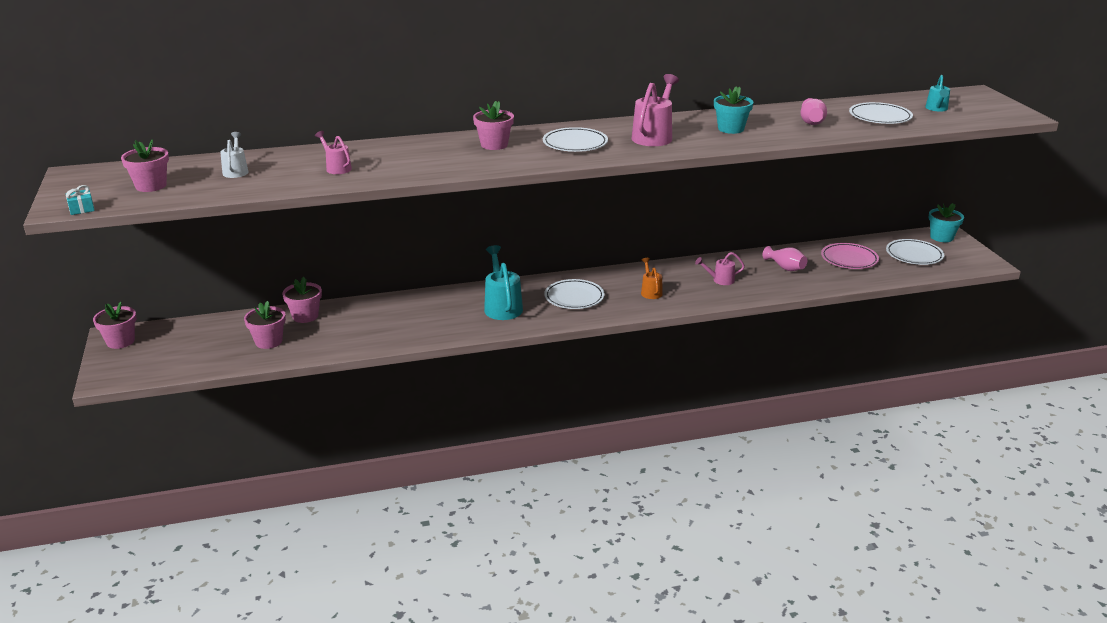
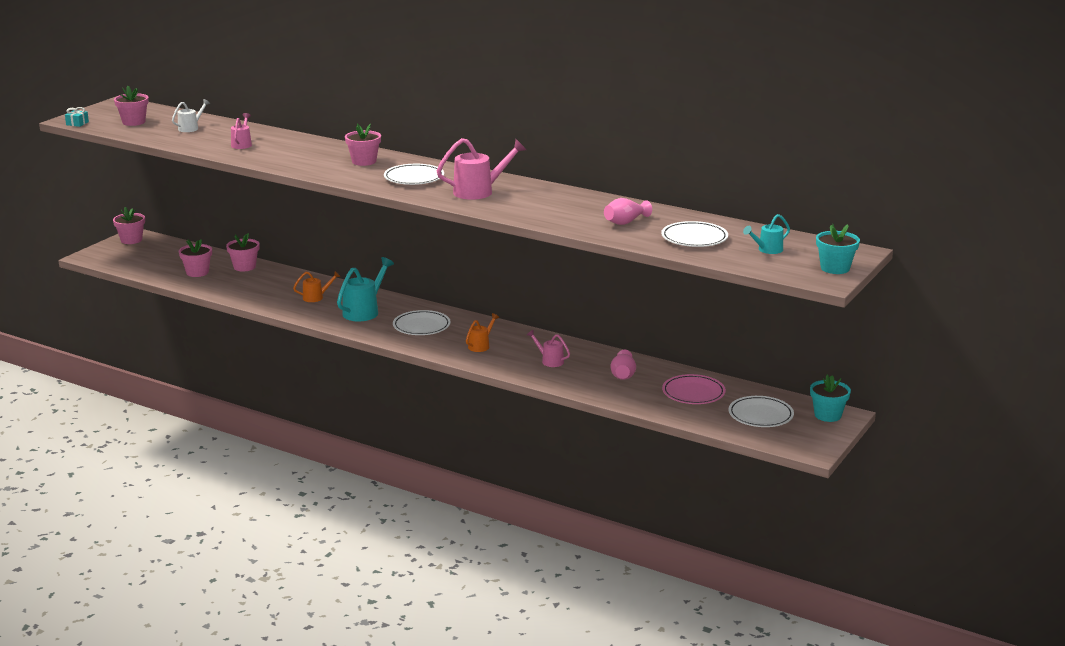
camera: 45 degrees right, 5 degrees down
turquoise flower pot [714,86,754,134] -> turquoise flower pot moved to [816,224,860,274]
none -> orange watering can [293,271,341,302]

